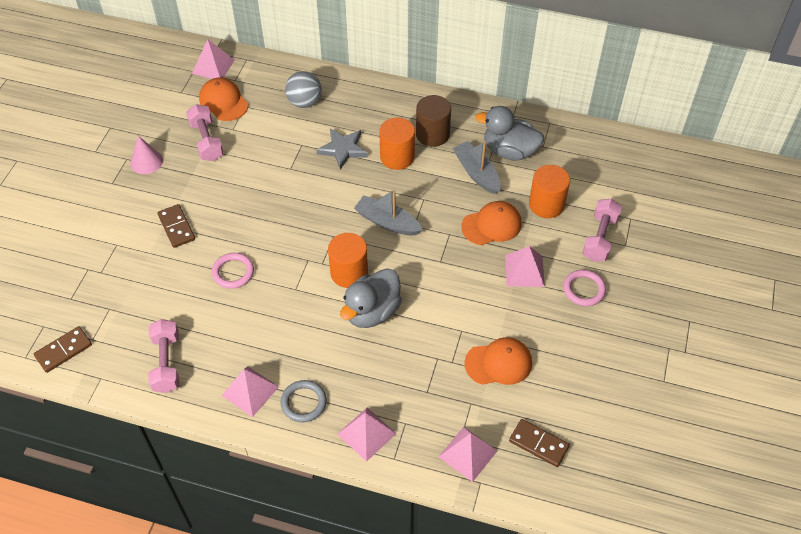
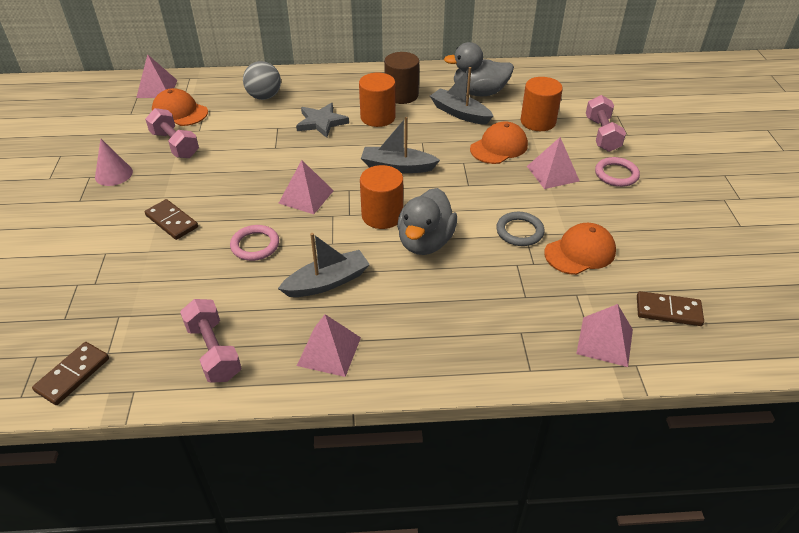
camera: 20 degrees left, 10 degrees down
grey ring [281,380,327,422] -> grey ring moved to [496,212,545,246]
pink pyramid [337,407,396,462] -> pink pyramid moved to [279,160,334,214]
none -> grey boat [278,233,370,297]

